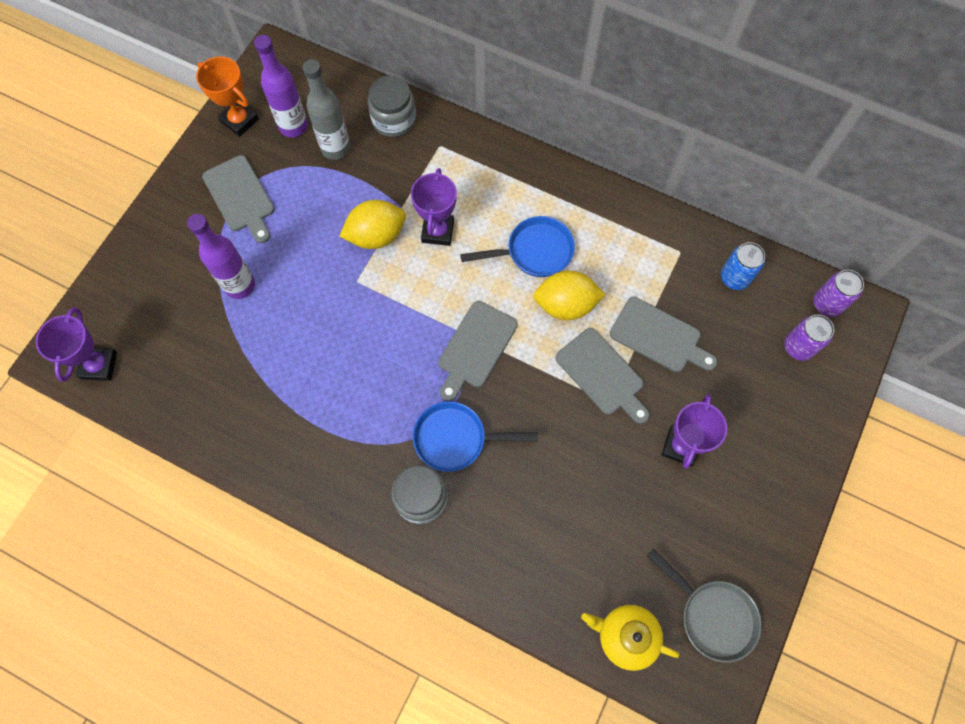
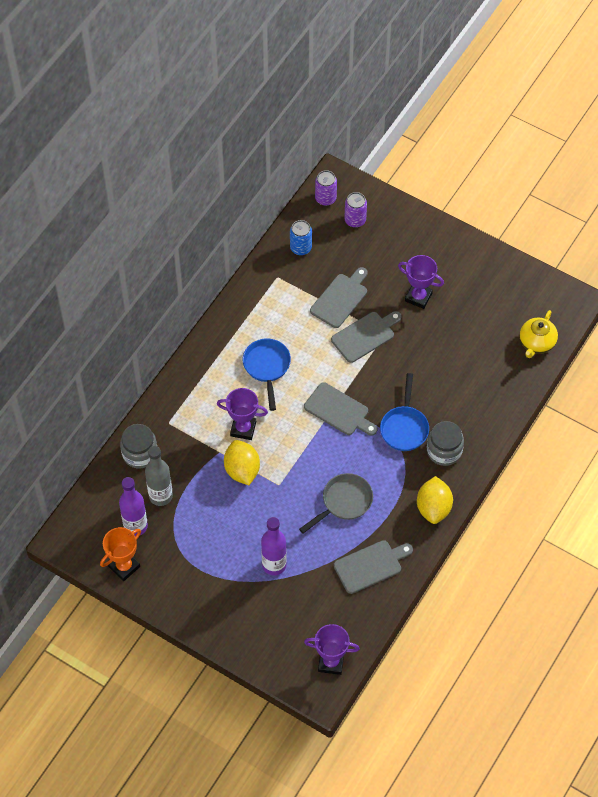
camera: 85 degrees left, 10 degrees down
grey cutting board [202,155,274,243] -> grey cutting board moved to [334,540,413,594]
yellow lemon [533,270,606,320] -> yellow lemon moved to [417,476,453,524]
grey pan [647,549,762,663] -> grey pan moved to [299,473,373,534]

